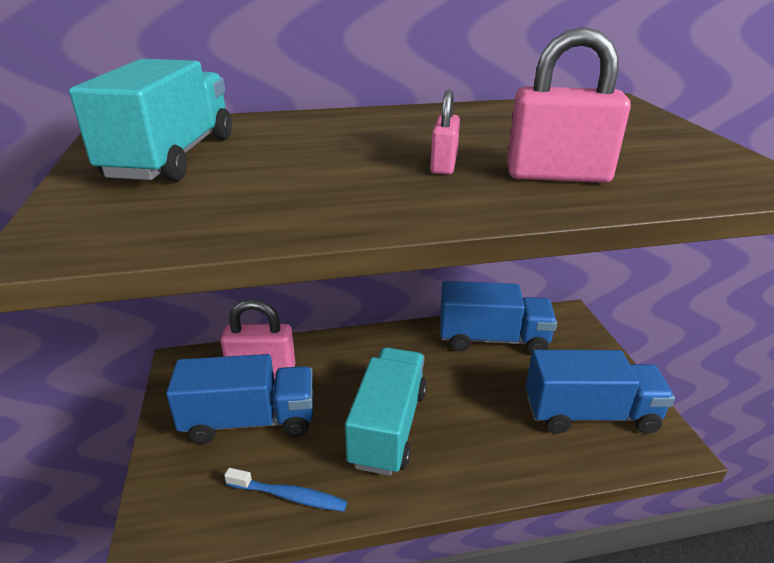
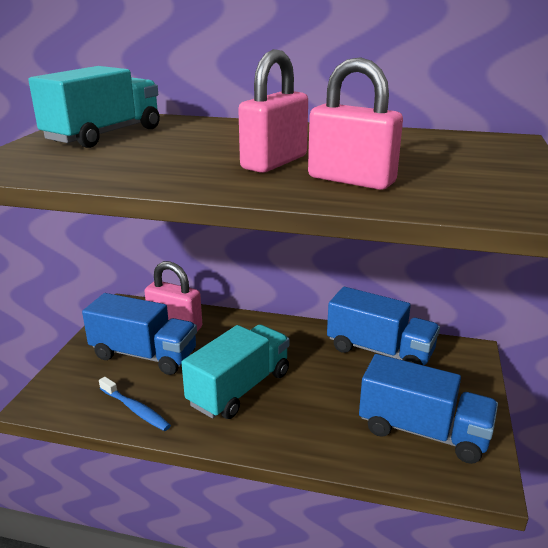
camera: 25 degrees right, 5 degrees down
pink padlock [430,90,460,175] -> pink padlock [238,49,308,173], size x1.78

